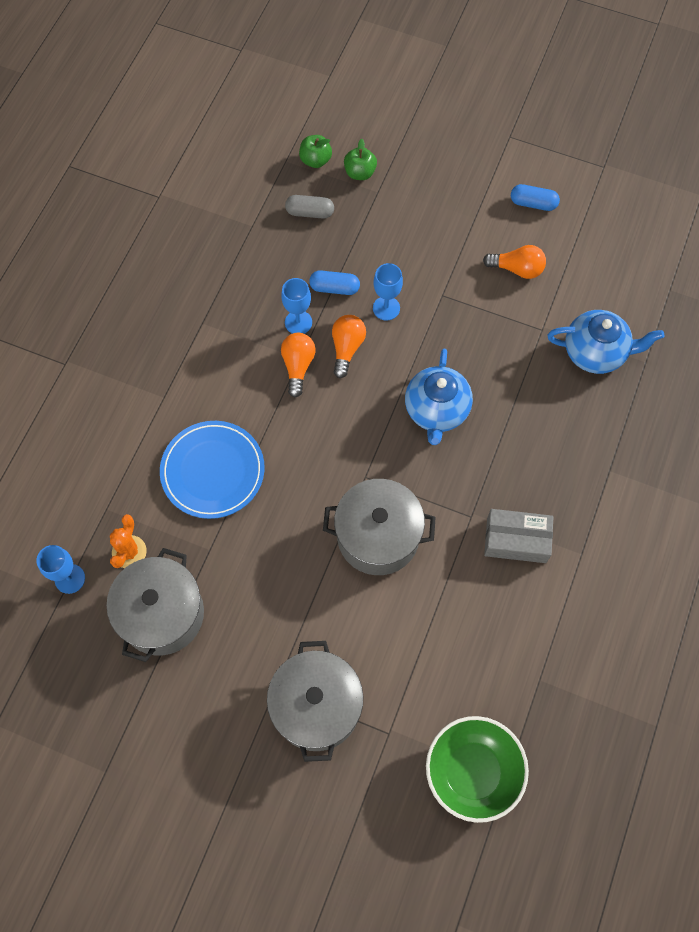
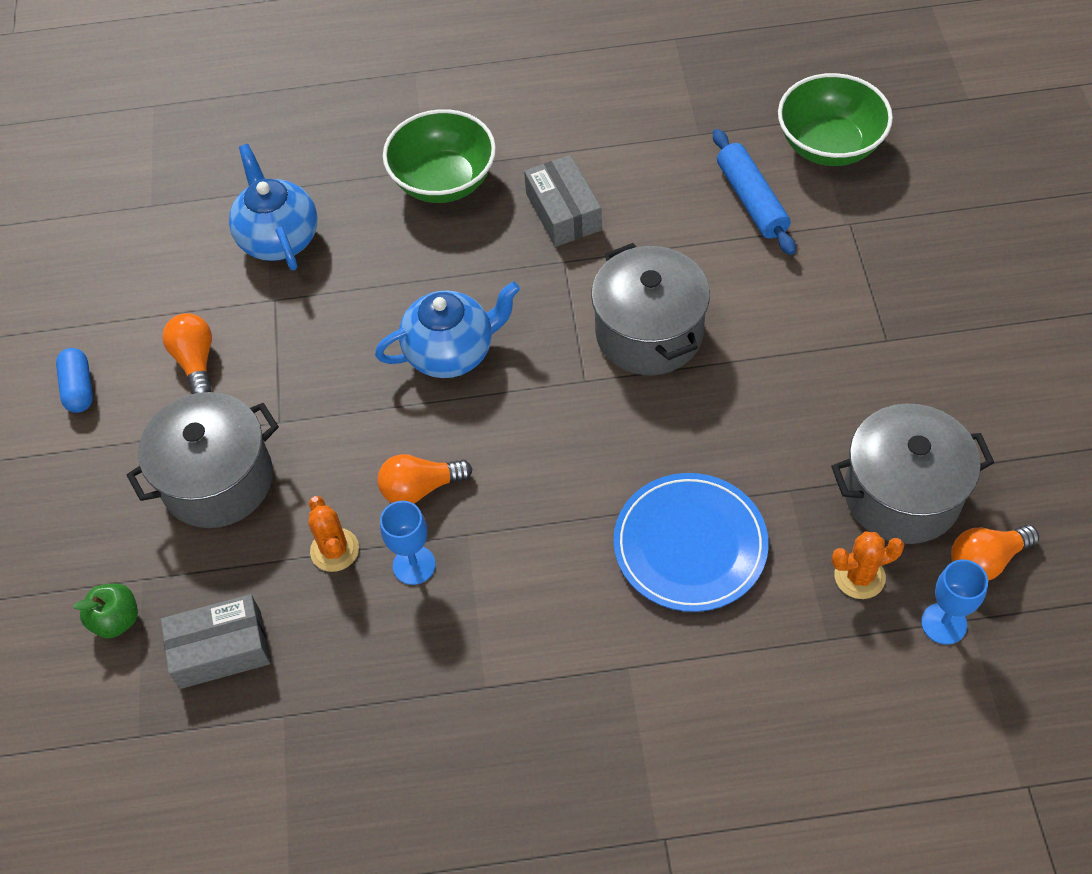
camera: 115 degrees left, 10 degrees down
grey pot [267,641,363,762] -> grey pot moved to [126,392,279,528]
orange light bulb [281,333,315,397] -> orange light bulb moved to [951,525,1039,581]
grey capsule [285,195,334,219] -> grey box [161,594,270,689]
green apple [299,135,332,168] -> none
blue capsule [309,270,360,295] -> orange cactus [308,496,359,572]
blue goblet [373,263,403,321] -> none
none -> green bowl [383,109,496,203]
none -> blue rolling pin [713,129,796,255]

